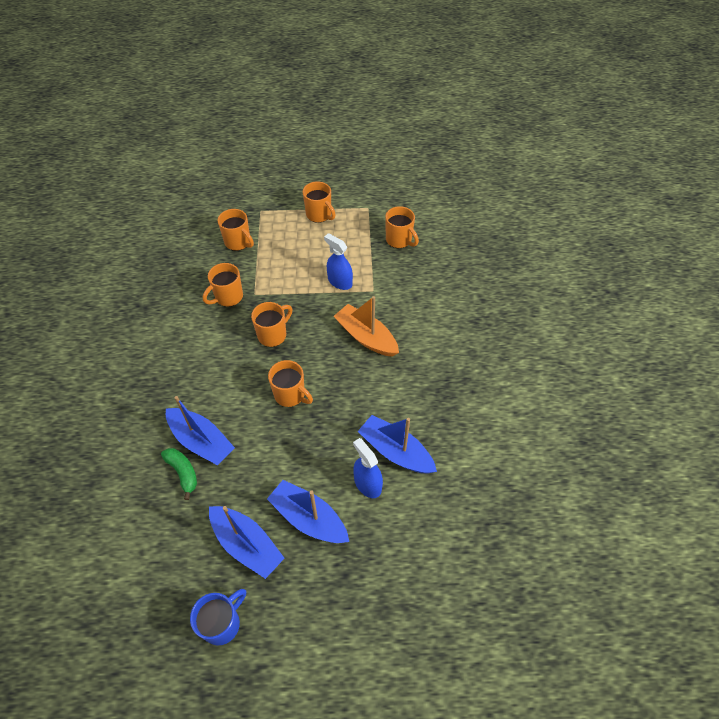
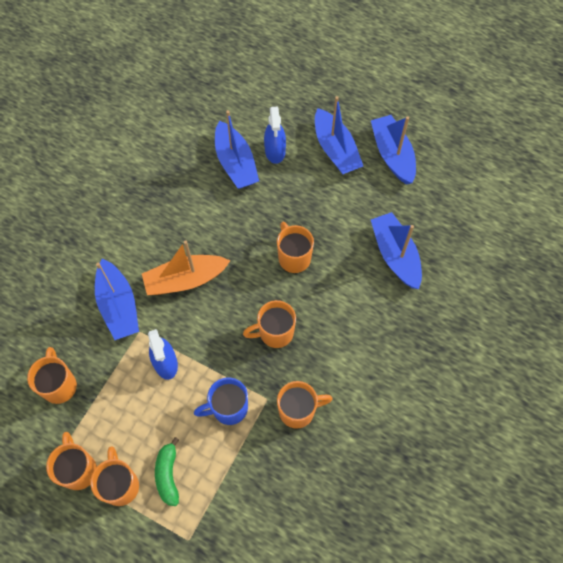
camera: 150 degrees left, 10 degrees up
green banana [161,448,197,500] -> green banana moved to [155,437,179,506]
blue mug [190,589,246,646] -> blue mug moved to [194,377,248,425]
orange mug [218,209,254,251] -> orange mug moved to [46,432,97,490]
orange boat [334,296,399,357] -> orange boat turned 90 degrees clockwise [142,240,230,295]
none -> blue boat [95,259,139,340]

